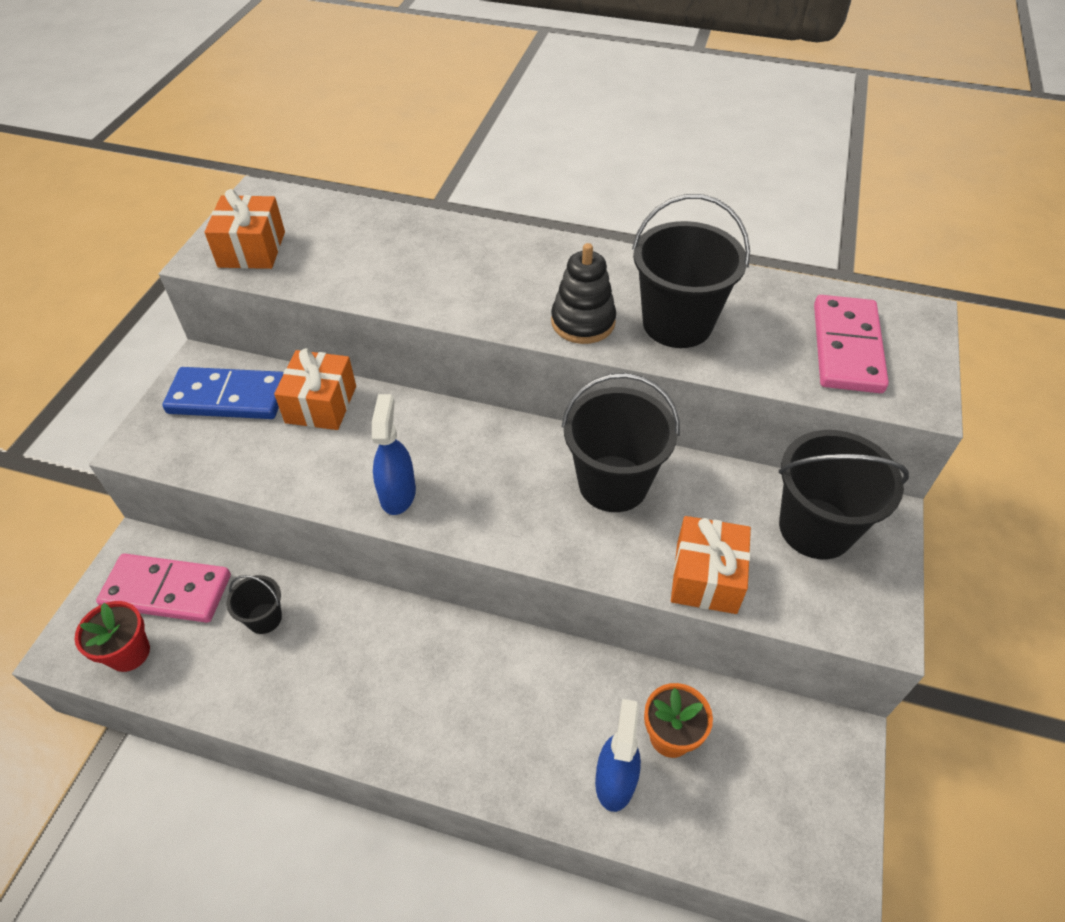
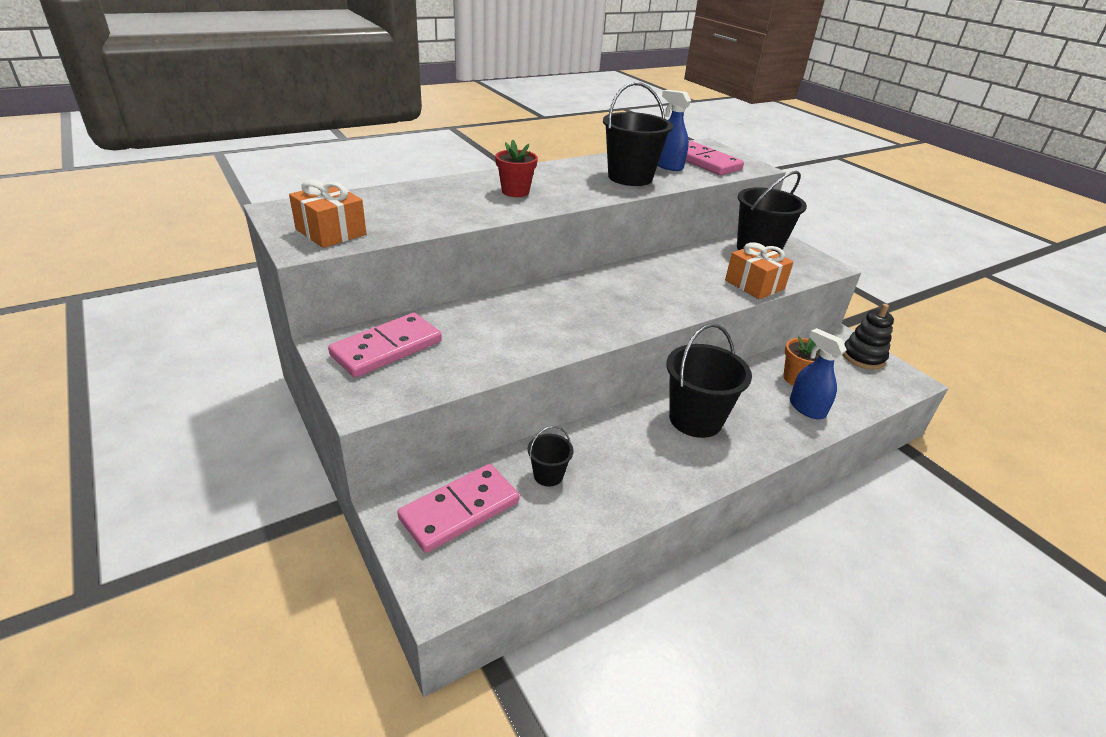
camera: 50 degrees left, 15 degrees down
red flower pot [75,601,150,672] -> red flower pot moved to [495,140,538,197]
blue domino [162,367,284,419] -> pink domino [328,313,442,377]
orange gift [274,348,356,430] -> none
blue spray bottle [372,394,416,515] -> blue spray bottle moved to [657,90,691,171]
black stacking toy [551,243,616,344] -> black stacking toy moved to [843,304,894,369]
black bucket [562,373,679,512] -> black bucket moved to [666,324,752,438]

